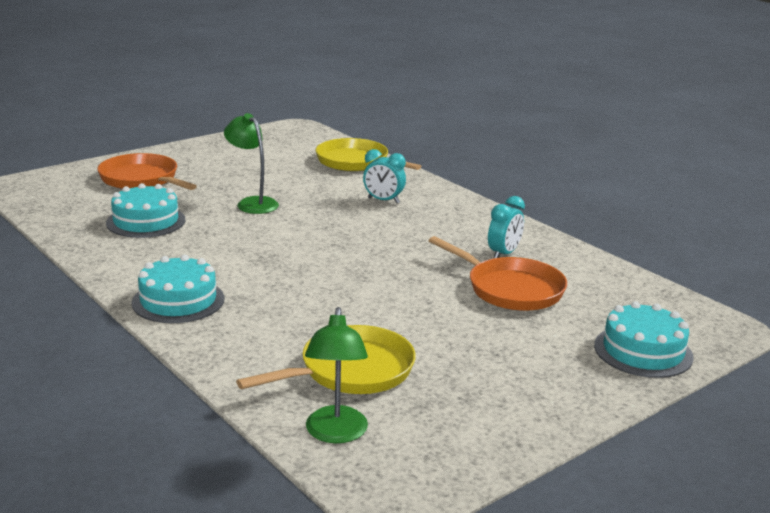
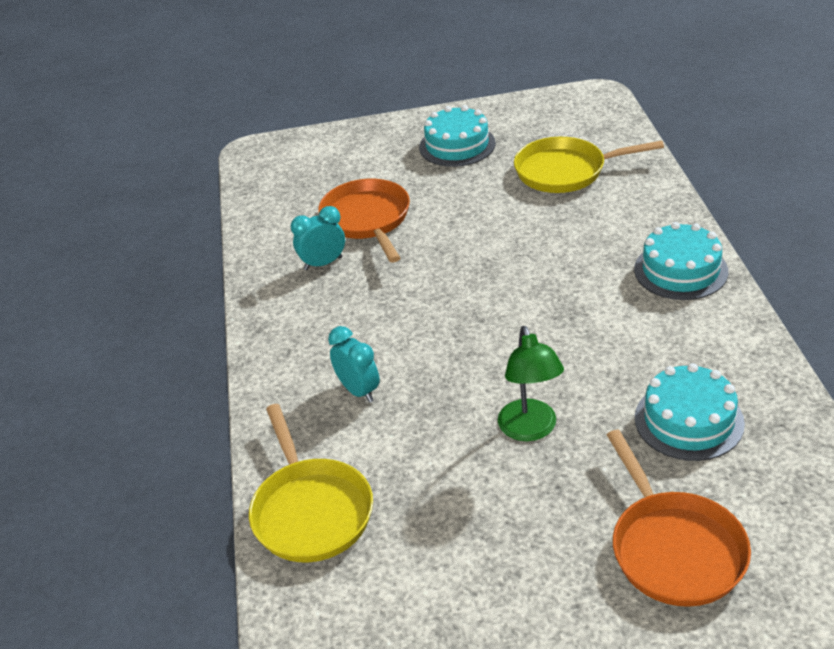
camera: 145 degrees left, 15 degrees up
green lamp [305,307,368,443] -> none
turquoise cake [594,301,694,378] -> turquoise cake moved to [419,105,496,167]

